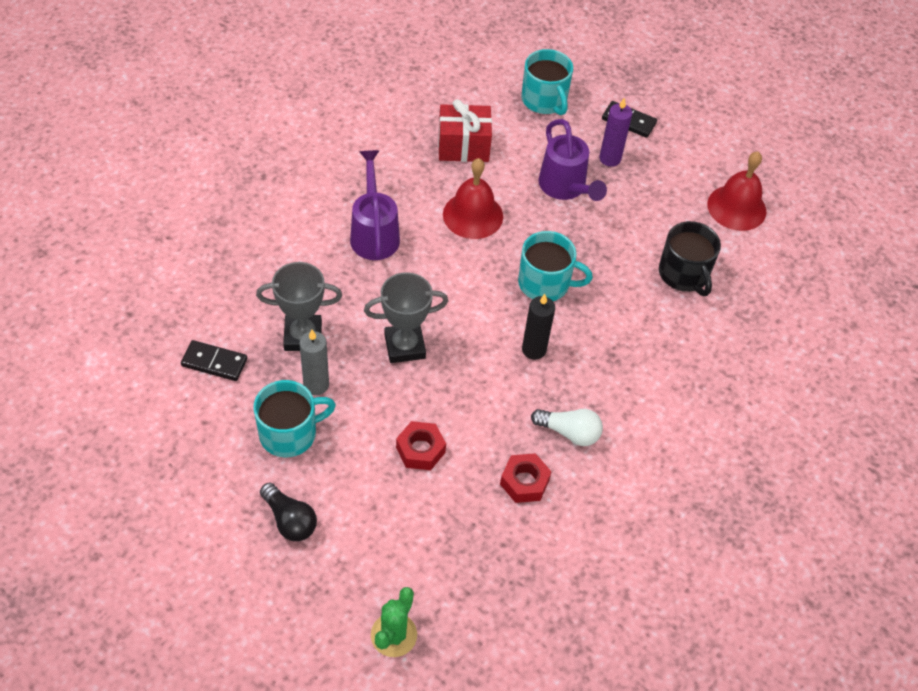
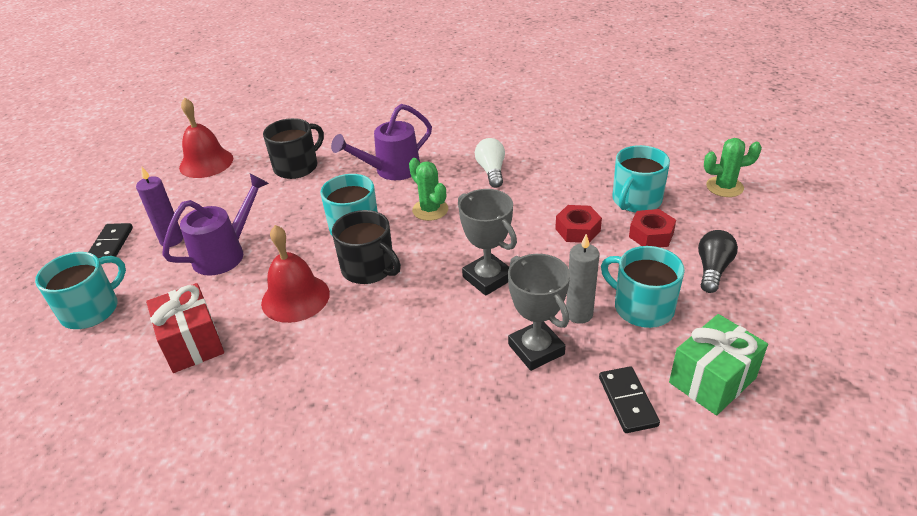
camera: 110 degrees left, 15 degrees down
purple watering can [350,150,400,260] -> purple watering can moved to [331,104,432,180]
red nut [500,453,551,503] -> red nut moved to [629,209,676,247]
black candle [522,294,555,360] -> green cactus [409,158,448,221]
none -> black mug [332,210,401,284]
none -> turquoise mug [612,145,670,212]
none -> green gift [669,314,768,415]

